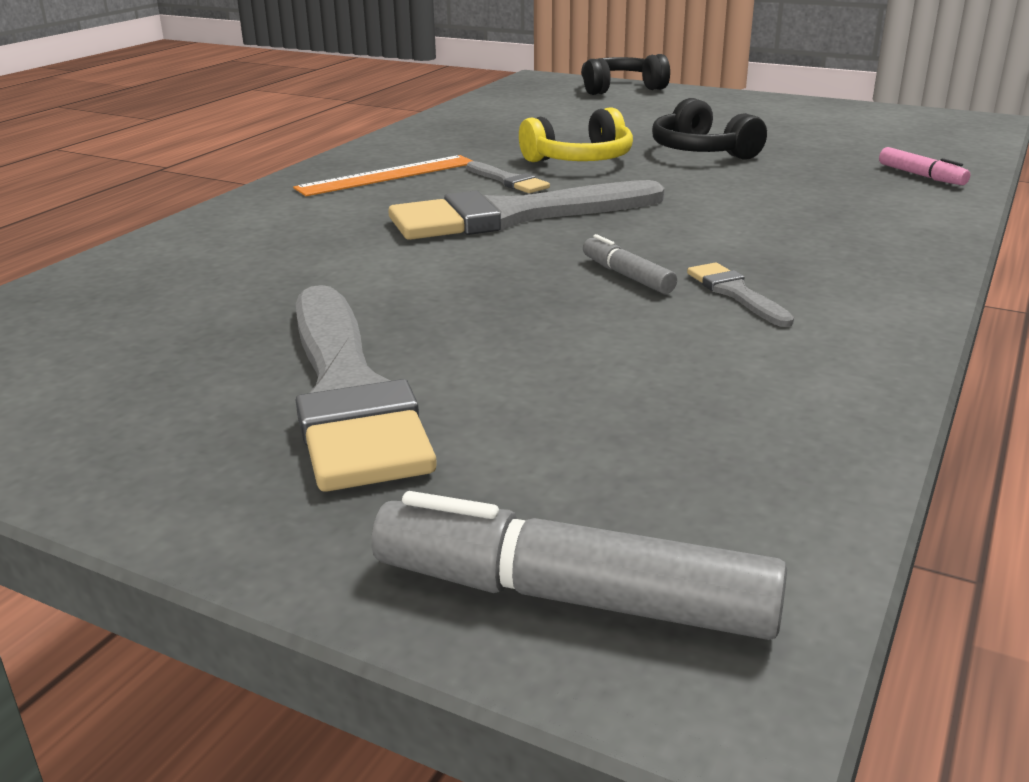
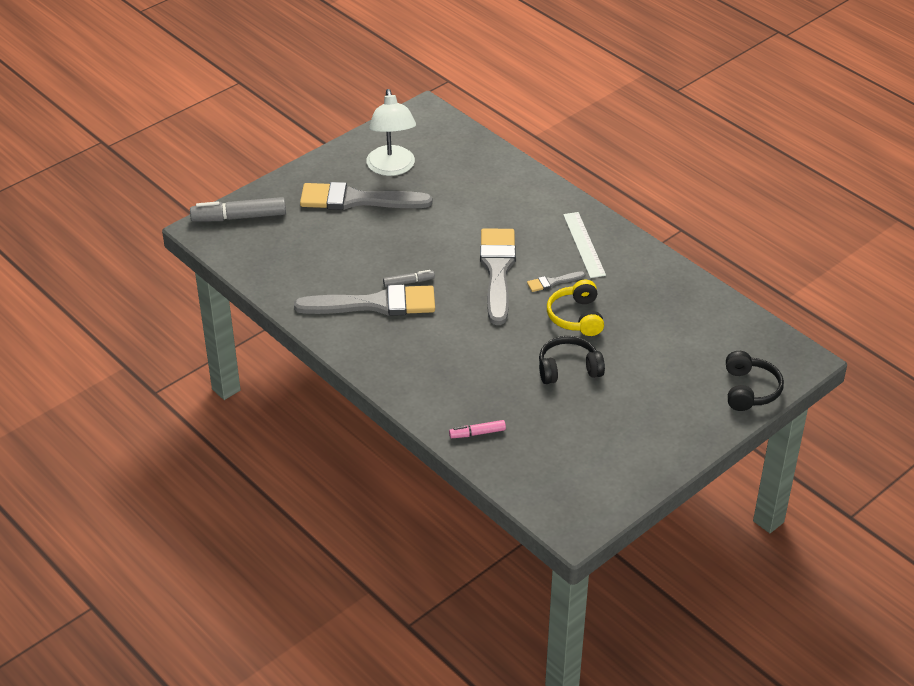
camera: 110 degrees right, 15 degrees up
orange ruler [293,155,473,196] -> white ruler [563,212,606,278]
grey marker [372,491,787,640] -> grey marker turned 135 degrees counterclockwise [190,197,286,222]
grey brush [687,262,794,327] -> grey brush [294,285,435,316], size x2.31
none -> white lamp [366,89,416,176]

